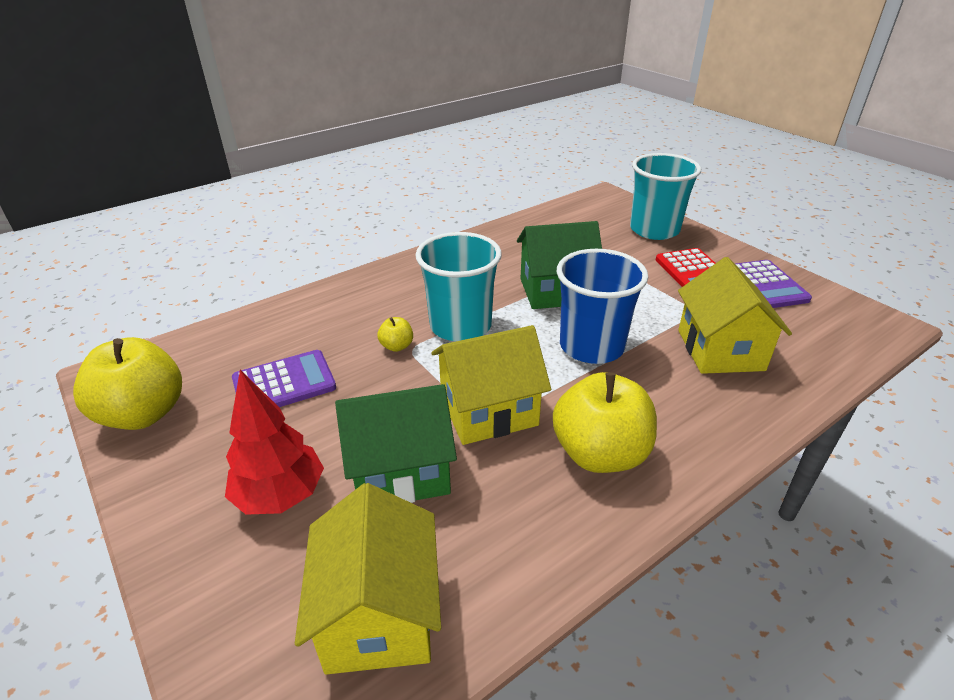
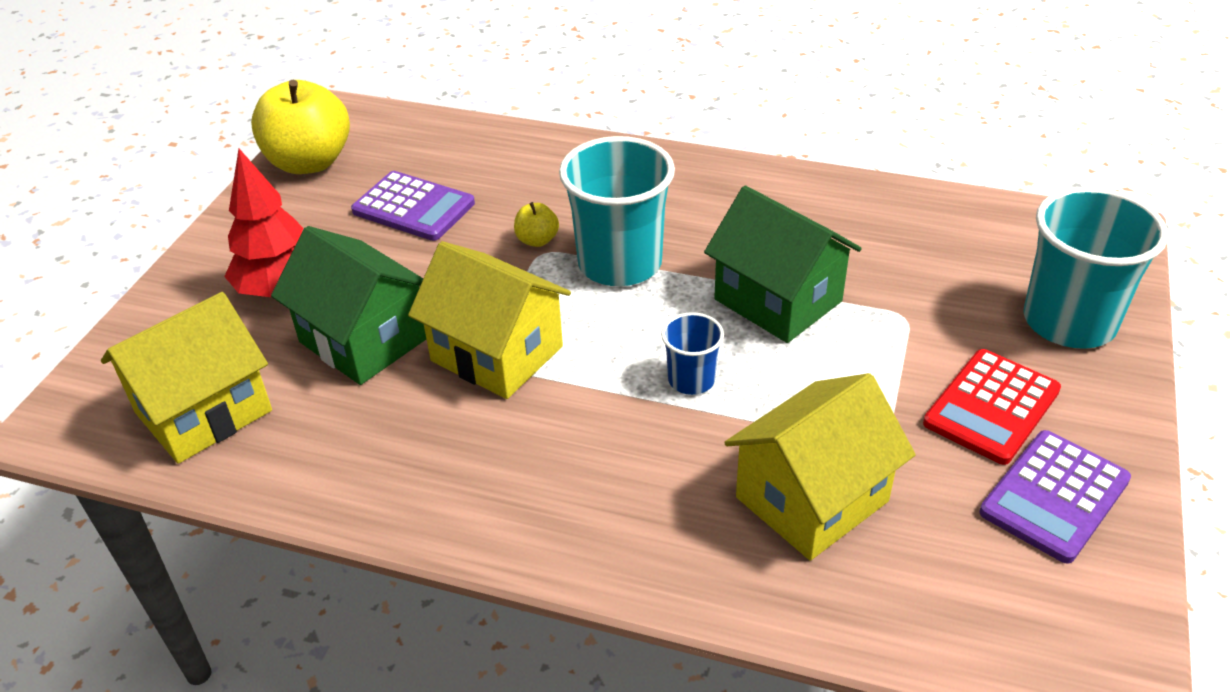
camera: 55 degrees right, 5 degrees up
yellow apple [553,372,657,473] -> none
blue cup [557,249,649,364] -> blue cup [661,312,724,395], size x0.50

